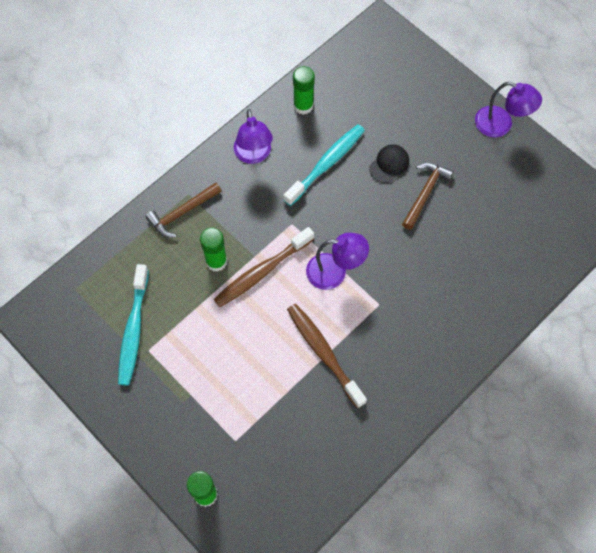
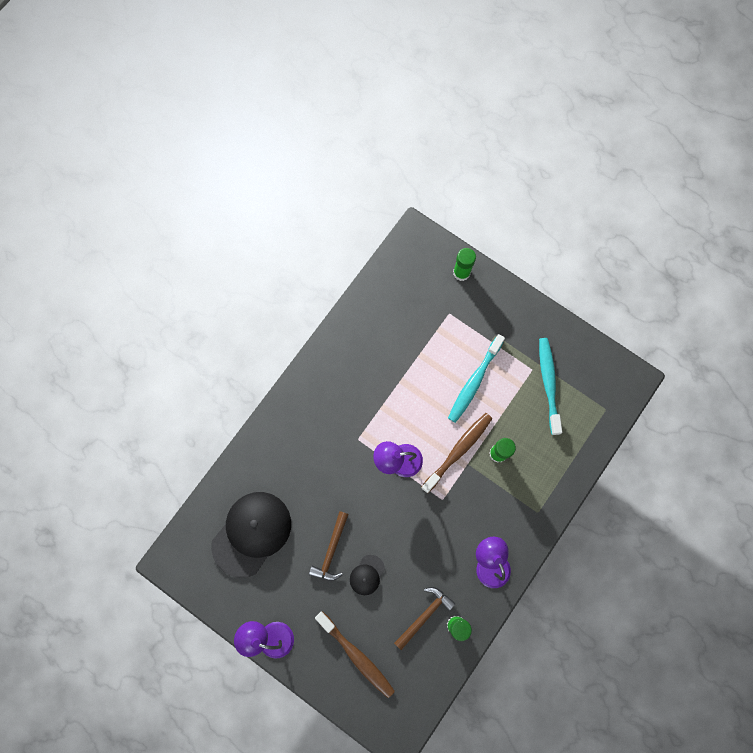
camera: 170 degrees right, 10 degrees up
brown hammer [145,182,222,237] -> brown hammer moved to [394,587,456,650]
turquoise toothbrush [283,124,365,206] -> turquoise toothbrush moved to [448,334,505,423]
brown toothbrush [287,304,367,408] -> brown toothbrush moved to [315,611,395,698]
none -> black cap [211,492,291,578]

